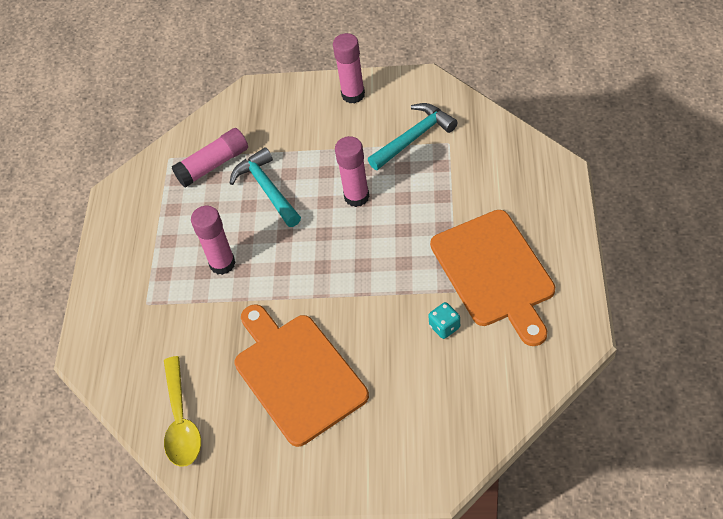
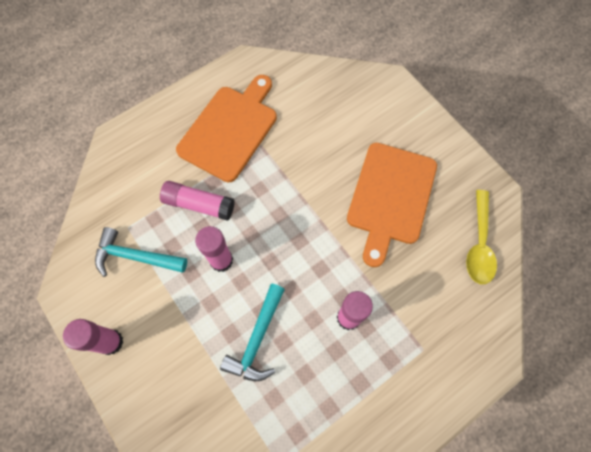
camera: 135 degrees left, 15 degrees up
yellow spoon [164,356,201,467] -> yellow spoon turned 150 degrees clockwise [466,190,497,284]
pink glue stick [172,128,248,188] -> pink glue stick moved to [160,181,235,220]
turquoise dice [428,302,460,339] -> none

